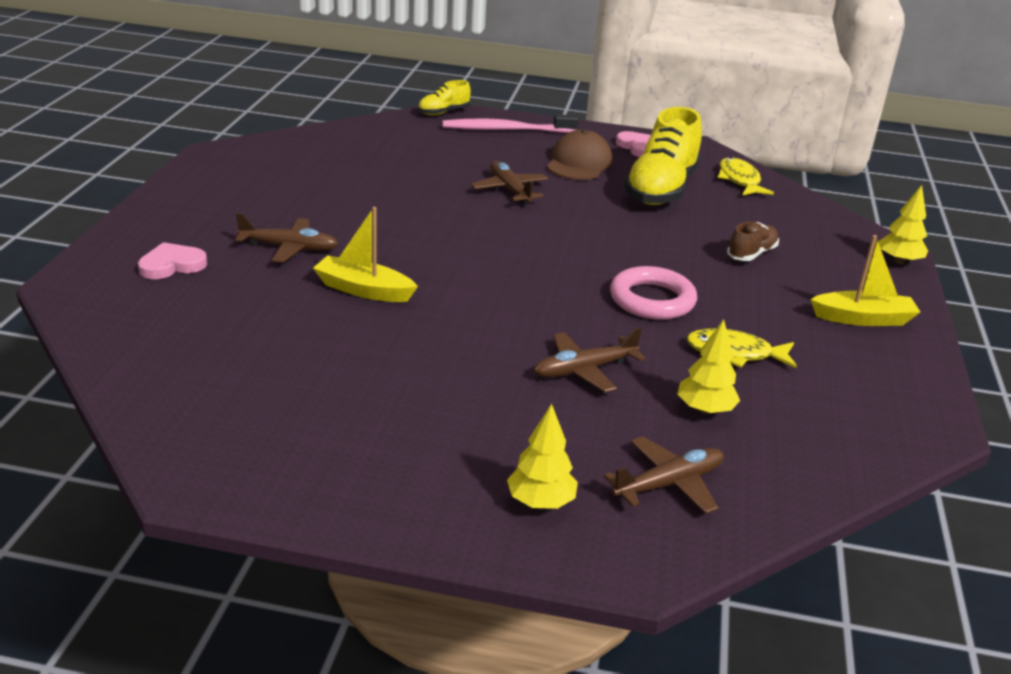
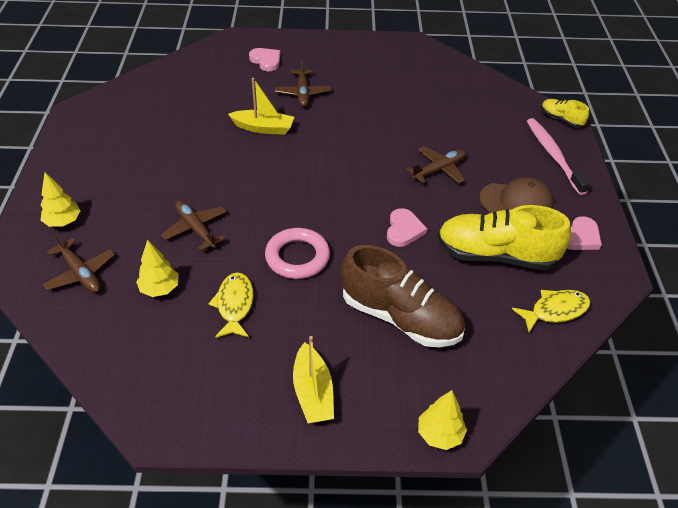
camera: 80 degrees right, 15 degrees up
yellow boat [313,207,418,302] -> yellow boat turned 90 degrees clockwise [228,78,294,135]
brown shoe [727,222,779,261] -> brown shoe [341,245,465,347], size x2.06
none -> pink heart [387,208,427,247]

